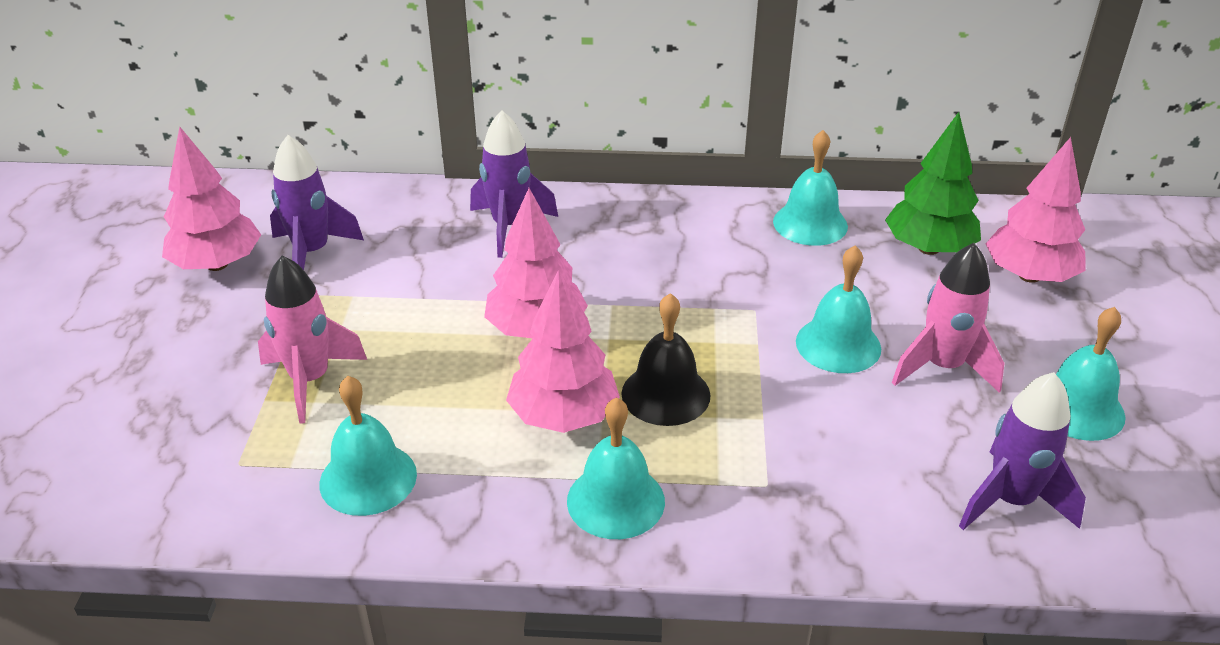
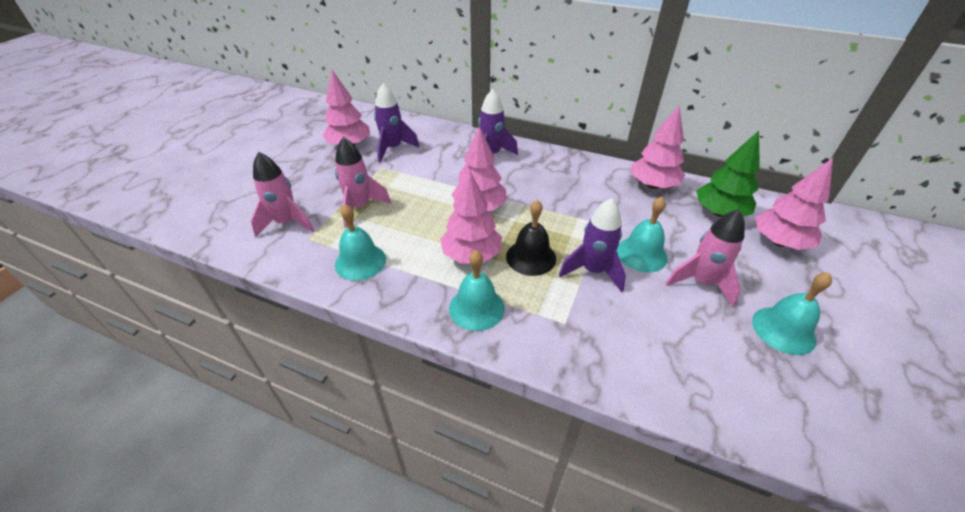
camera: 20 degrees right, 5 degrees up
turquoise bell [773,130,848,246] -> pink tree [631,106,685,189]
purple rocket [959,372,1086,530] -> purple rocket moved to [559,198,626,292]
none -> pink rocket [251,152,314,237]

